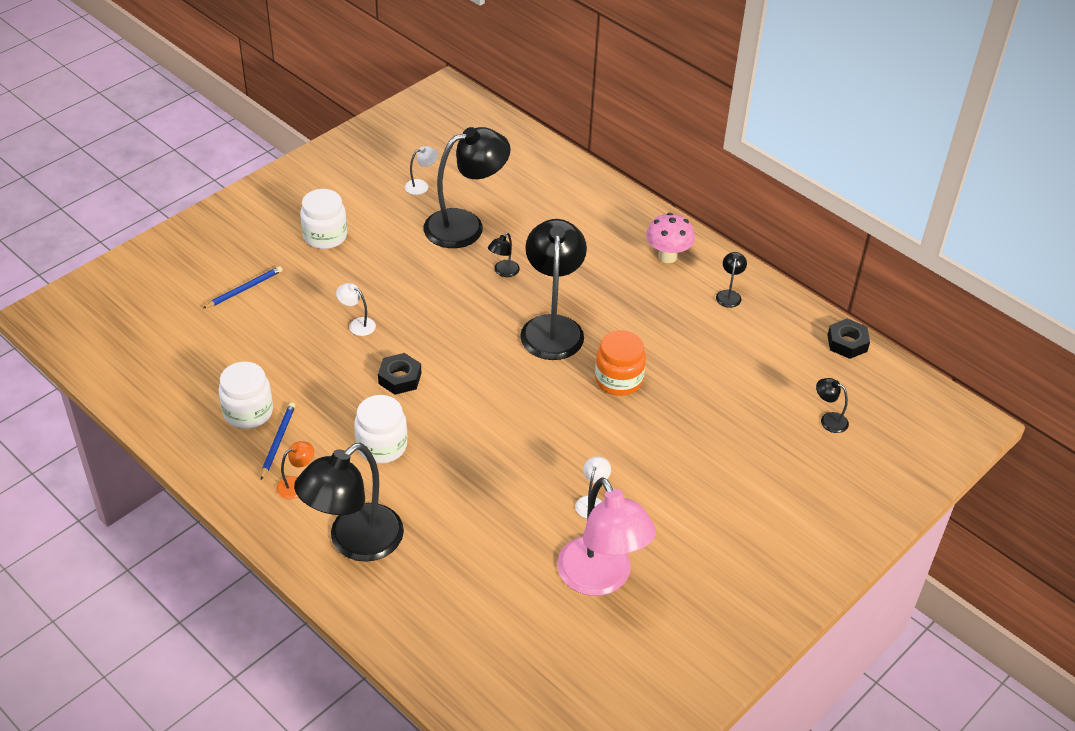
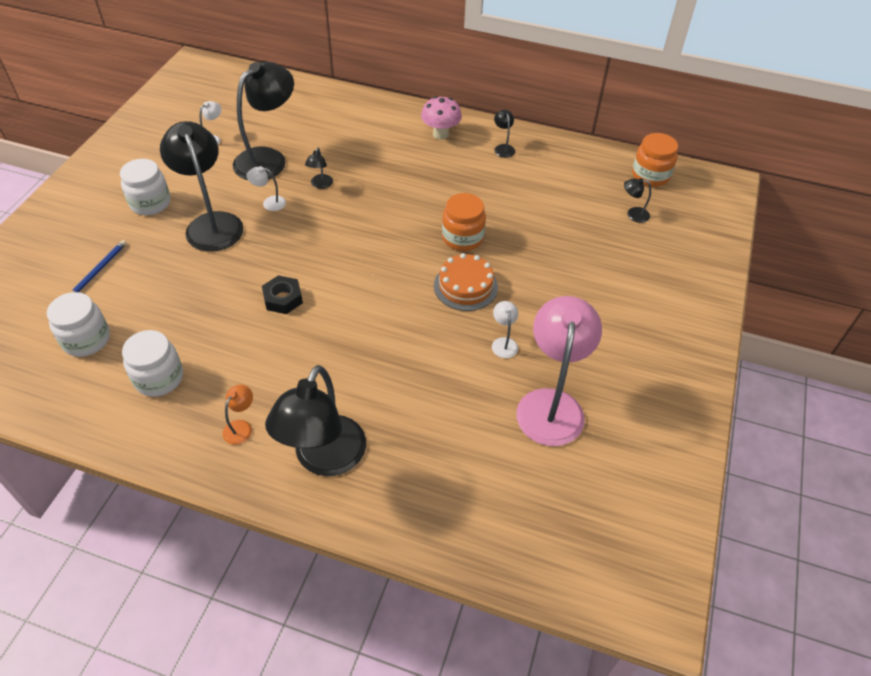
camera: 25 degrees left, 5 degrees up
blue pencil [261,402,295,480] -> none
white lamp [336,283,376,336] -> white lamp moved to [246,166,286,211]
white jar [354,395,407,463] -> white jar moved to [47,292,110,357]
black lamp [520,219,587,360] -> black lamp moved to [160,121,243,251]
pink lamp [557,477,656,596] -> pink lamp turned 120 degrees counterclockwise [516,296,602,446]
black nut [828,318,870,359] -> none
none -> orange cake [434,253,498,311]
none -> orange jar [632,133,678,187]

